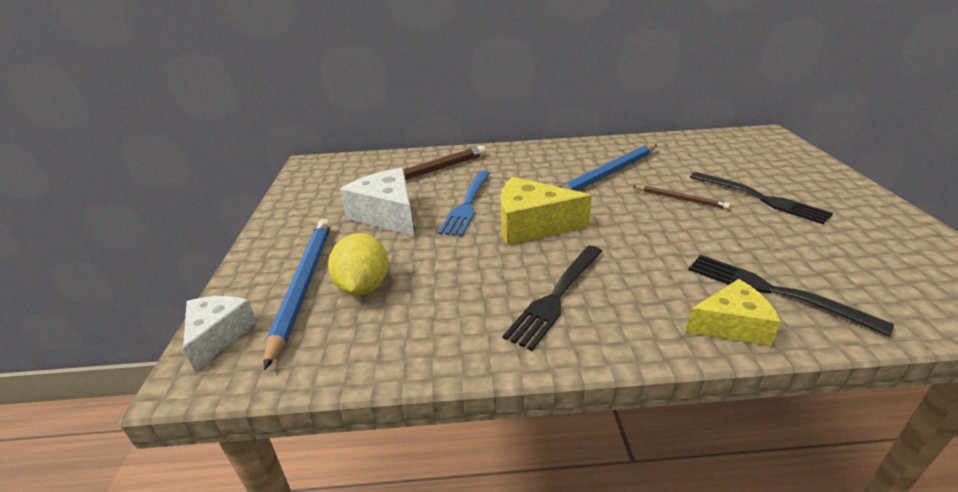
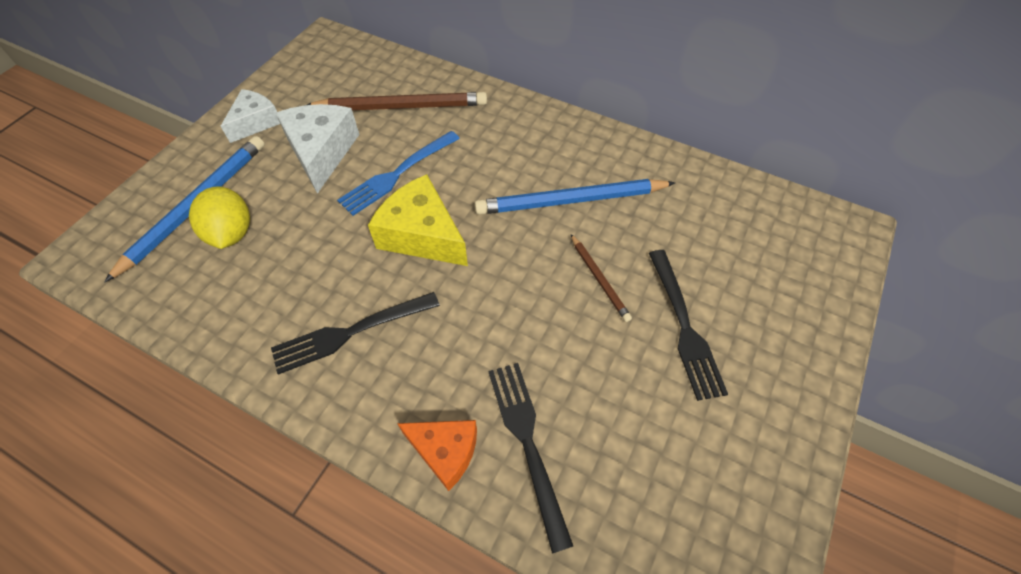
camera: 30 degrees right, 25 degrees up
white cheese [183,296,257,372] -> white cheese moved to [221,89,280,143]
yellow lemon [328,233,389,295] -> yellow lemon turned 45 degrees counterclockwise [189,186,250,249]
yellow cheese [685,279,781,346] -> orange cheese [397,420,477,491]

